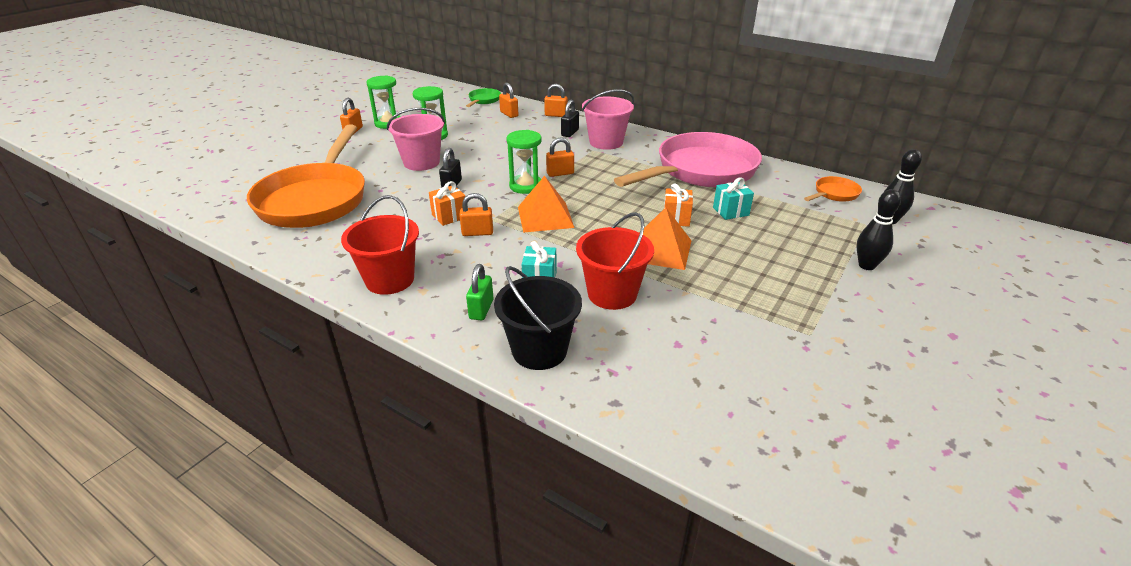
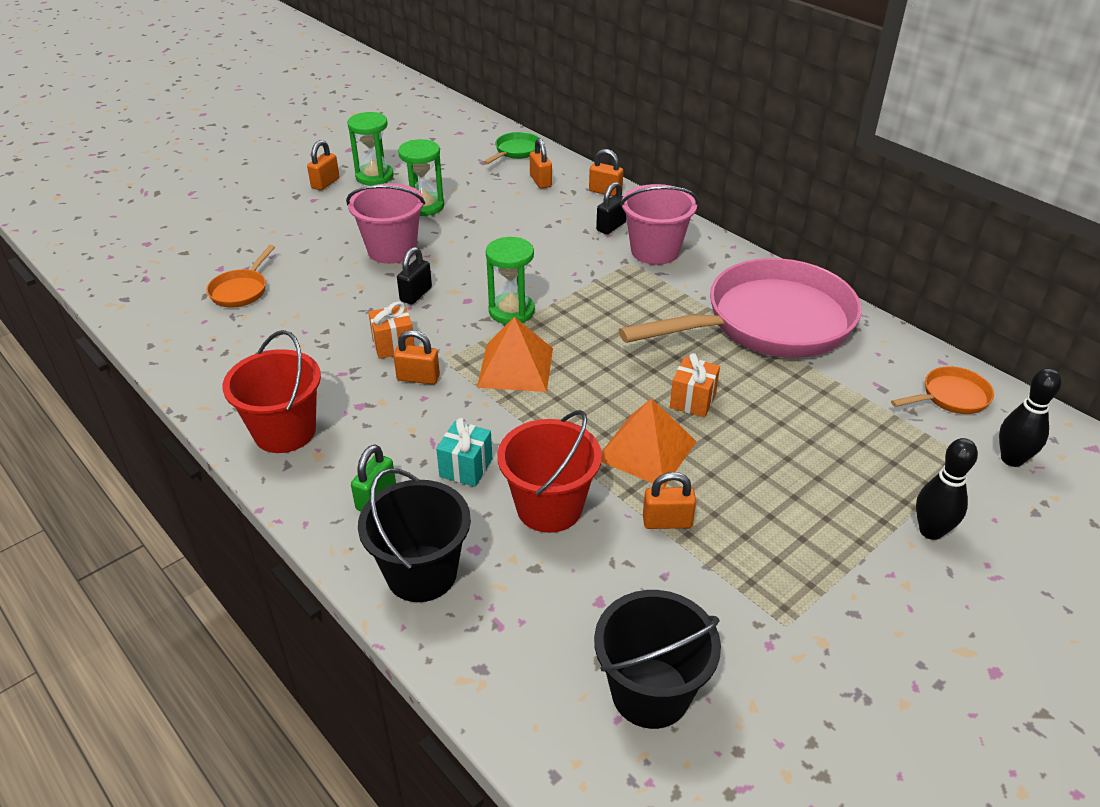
camera: 15 degrees right, 5 degrees up
orange pan [247,125,365,228] -> orange pan [206,245,275,308], size x0.41
orange padlock [546,137,574,177] -> orange padlock moved to [643,472,696,529]
turquoise gift [713,178,754,220] -> none
none -> black bucket [594,590,721,729]

